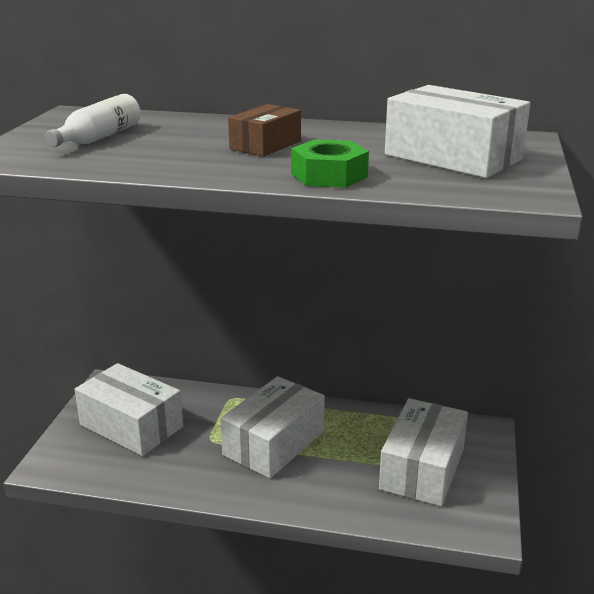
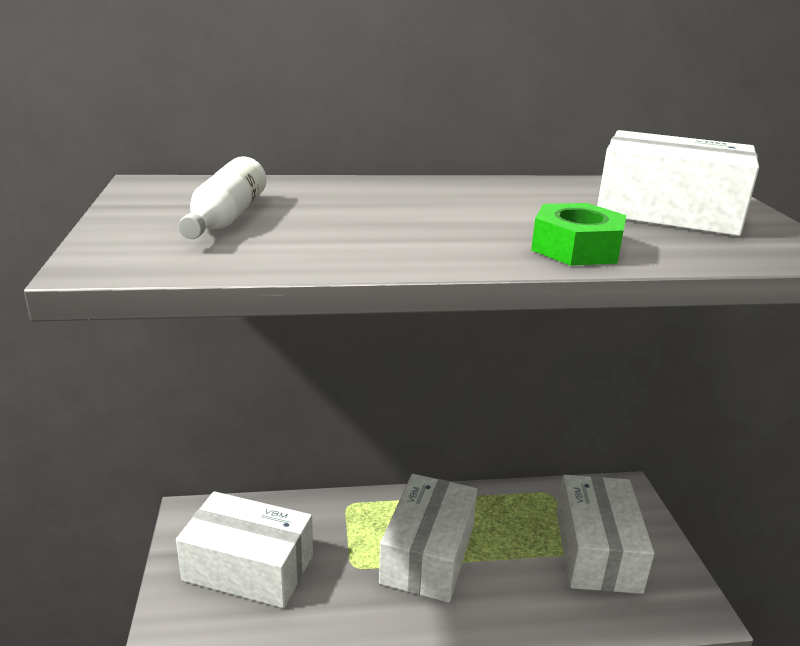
camera: 20 degrees left, 0 degrees up
brown box [228,104,301,157] -> none

